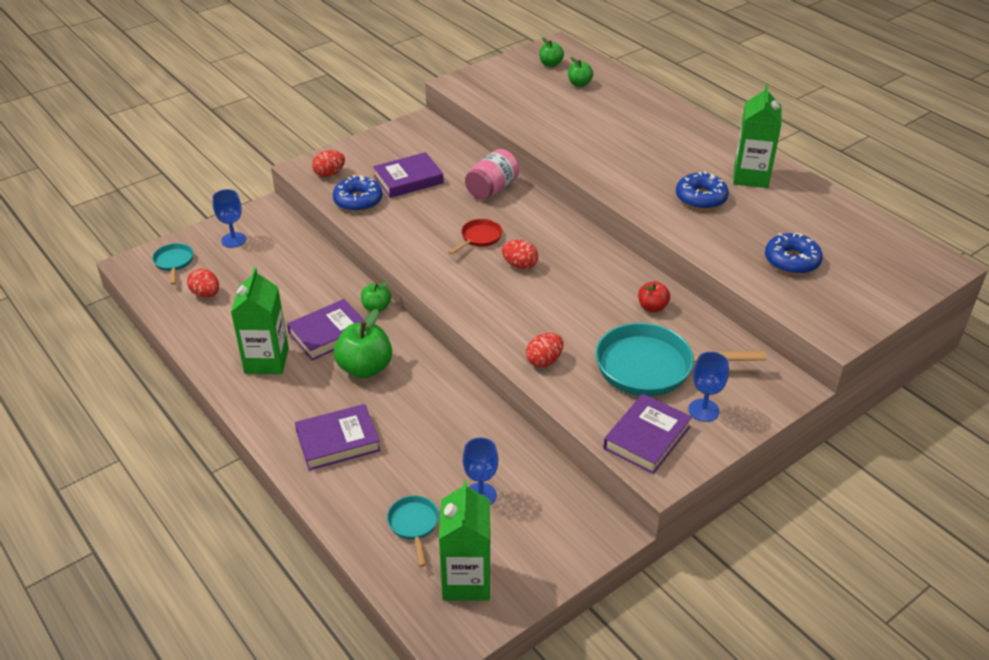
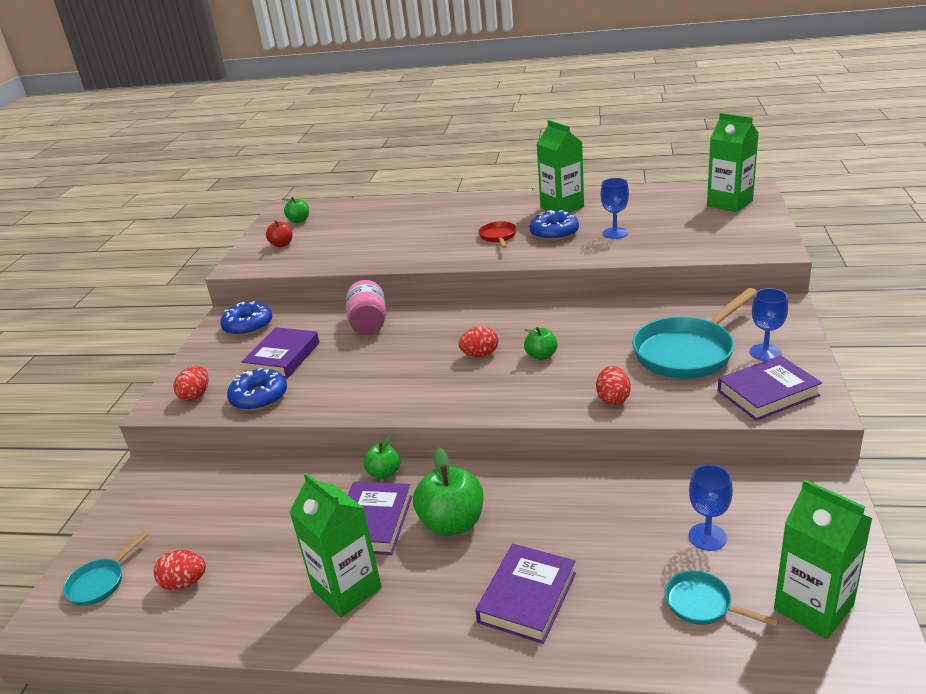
camera: 40 degrees left, 10 degrees down
turquoise pan [152,243,193,285] -> turquoise pan turned 90 degrees counterclockwise [63,531,149,606]
blue goblet [212,189,246,248] -> blue goblet moved to [601,178,629,239]
red pan [448,219,502,255] -> red pan moved to [478,221,517,248]
green apple [568,57,593,87] -> green apple moved to [524,327,558,360]
purple book [603,394,692,474] -> purple book turned 75 degrees clockwise [718,355,822,421]
red apple [638,281,670,312] -> red apple moved to [266,220,292,247]
blue donut [765,233,823,274] -> blue donut moved to [220,301,272,336]
none -> green carton [707,113,759,212]

